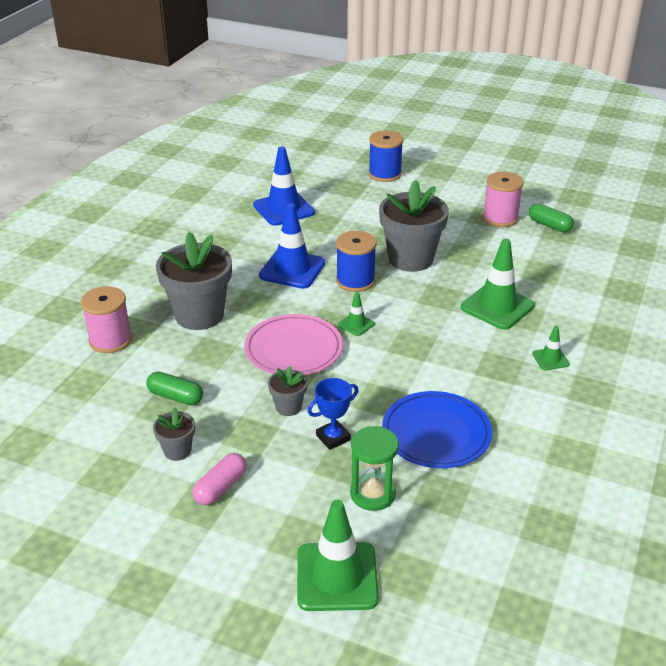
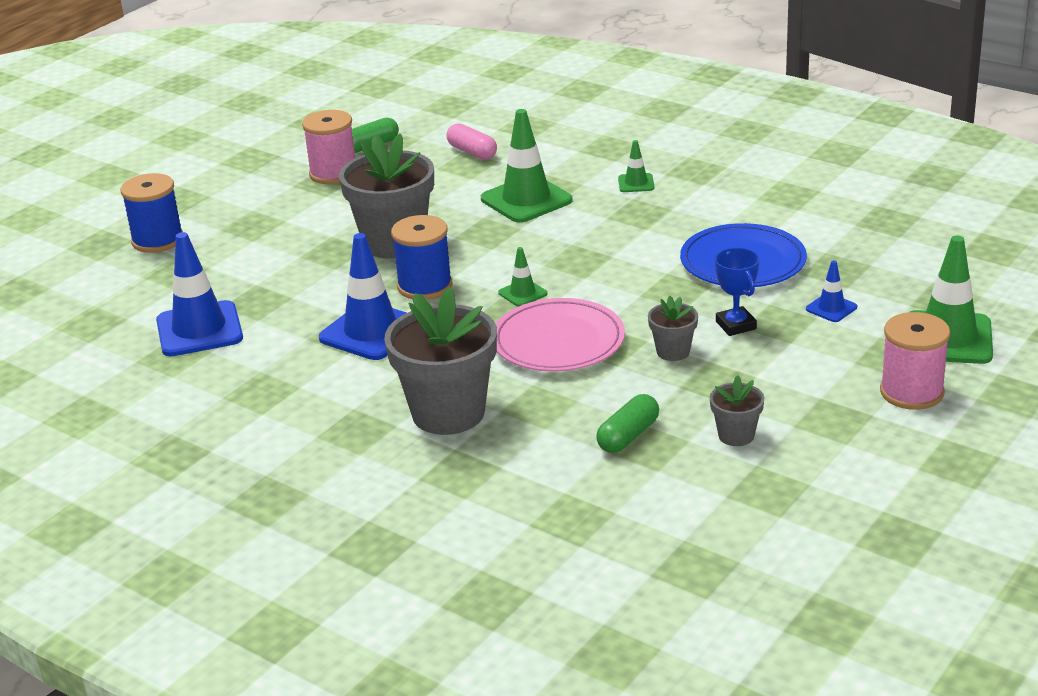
camera: 75 degrees left, 5 degrees down
pink spool [81,286,132,353] -> pink spool moved to [880,312,950,410]
pink capsule [192,453,247,505] -> pink capsule moved to [446,123,497,160]
green hourglass [350,426,399,511] -> blue traffic cone [806,260,857,322]

